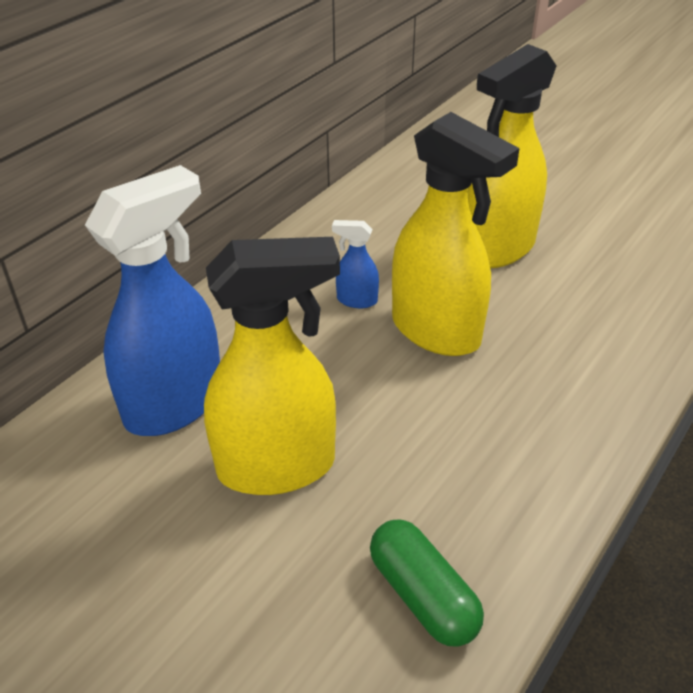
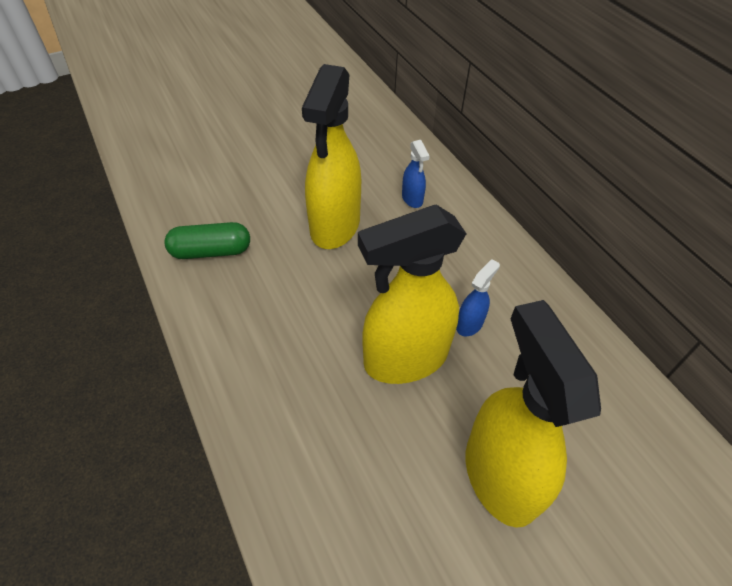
camera: 115 degrees right, 10 degrees up
blue spray bottle [85,165,220,436] -> blue spray bottle [402,140,430,208], size x0.43

